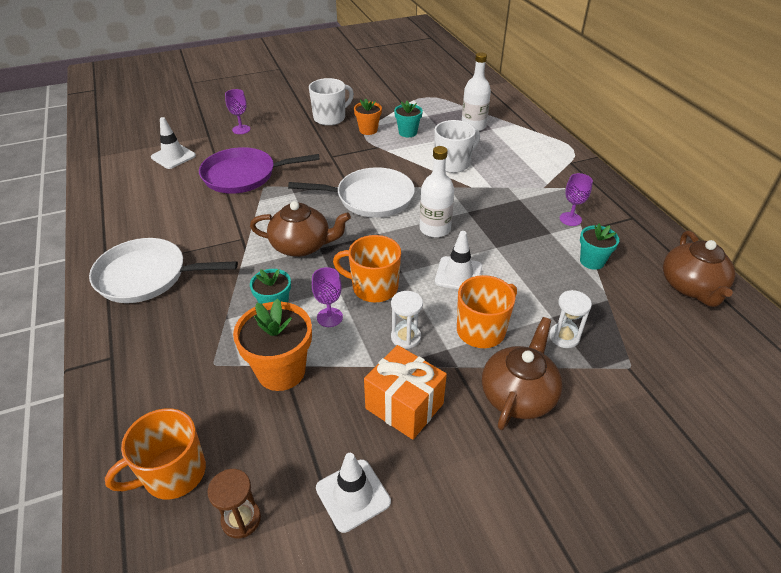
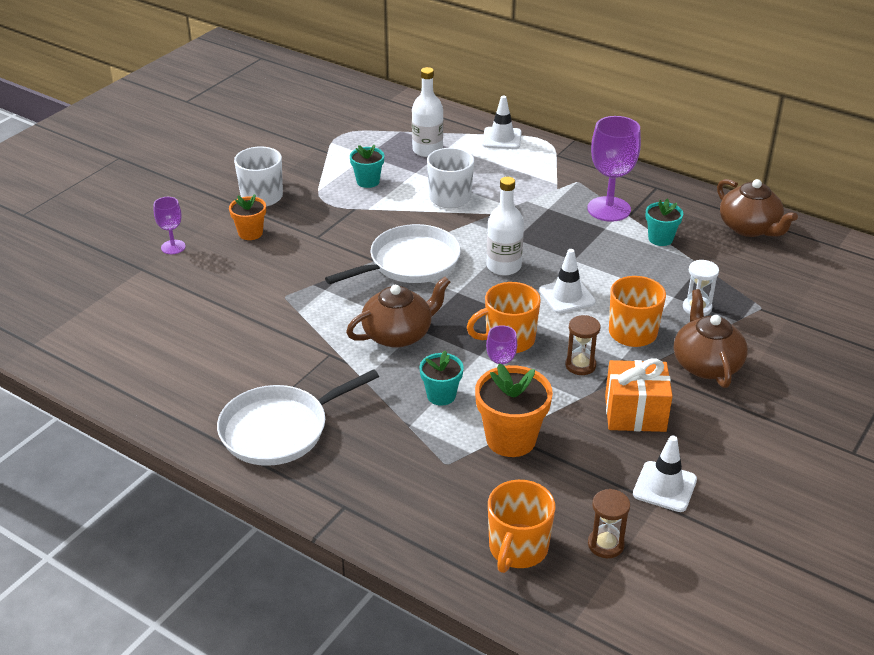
camera: 35 degrees left, 5 degrees down
white traffic cone [151,117,196,169] -> white traffic cone moved to [482,96,522,149]
purple pan [199,147,320,194] -> none
orange flower pot [354,98,382,135] -> orange flower pot moved to [229,194,266,240]
white hourglass [391,291,423,349] -> brown hourglass [565,315,601,375]
purple goblet [560,173,593,226] -> purple goblet [587,116,641,222], size x1.87

